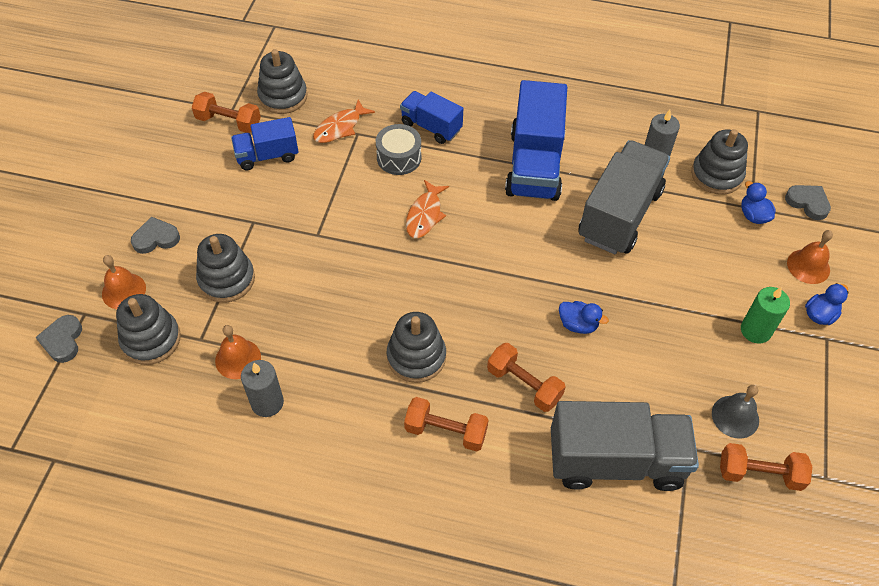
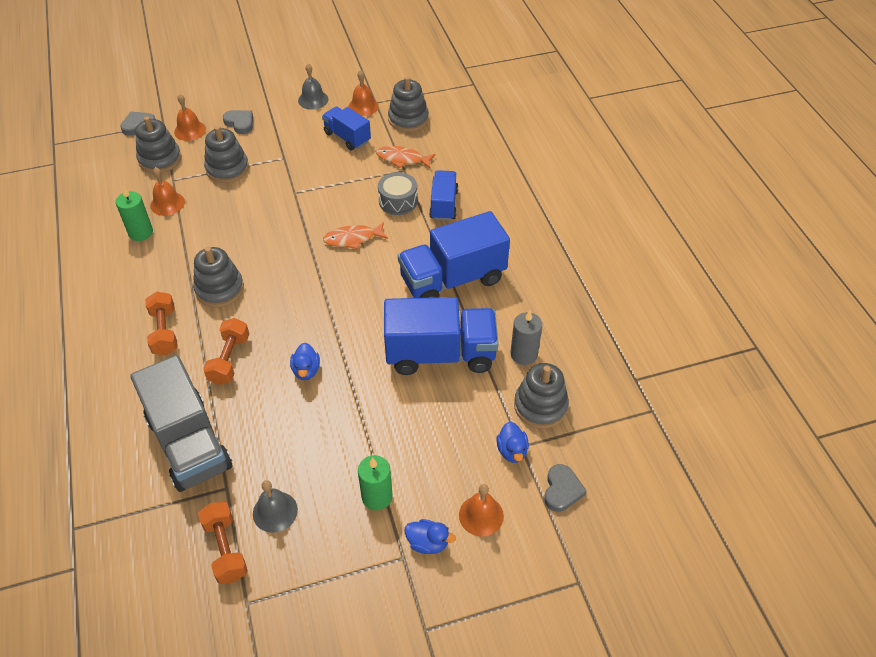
camera: 60 degrees right, 5 degrees down
orange dumbbell [192,92,261,133] -> orange bell [348,70,379,116]
grey candle [241,360,284,417] -> green candle [116,186,153,241]
grey truck [578,140,670,254] -> blue truck [384,297,498,375]
blue duck [741,181,776,224] -> blue duck turned 135 degrees clockwise [496,422,529,463]
none -> grey bell [298,63,329,110]

